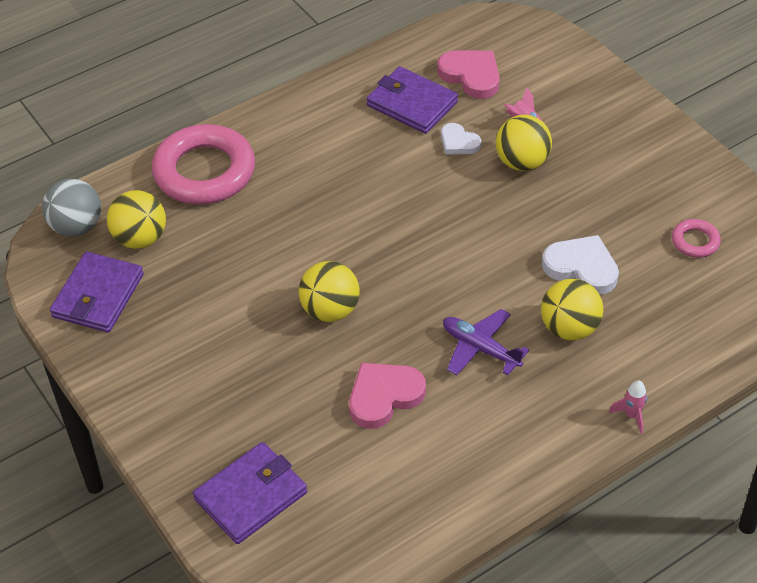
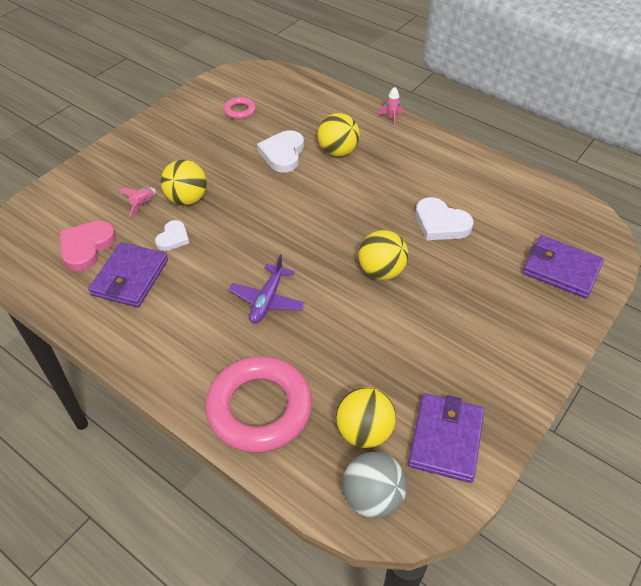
camera: 110 degrees left, 0 degrees up
purple wallet [50,252,144,333] -> purple wallet turned 75 degrees counterclockwise [408,393,484,483]
pink heart [349,363,426,429] -> white heart [415,197,474,240]
purple plane [443,309,529,375] -> purple plane moved to [229,254,305,324]

